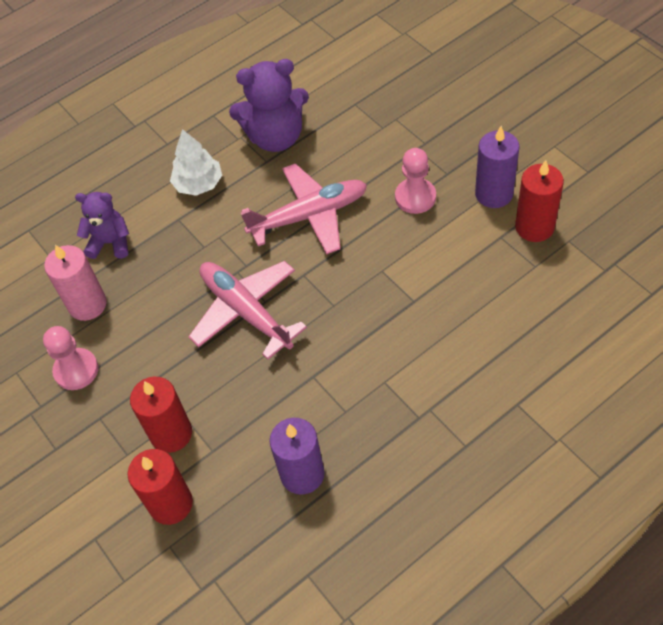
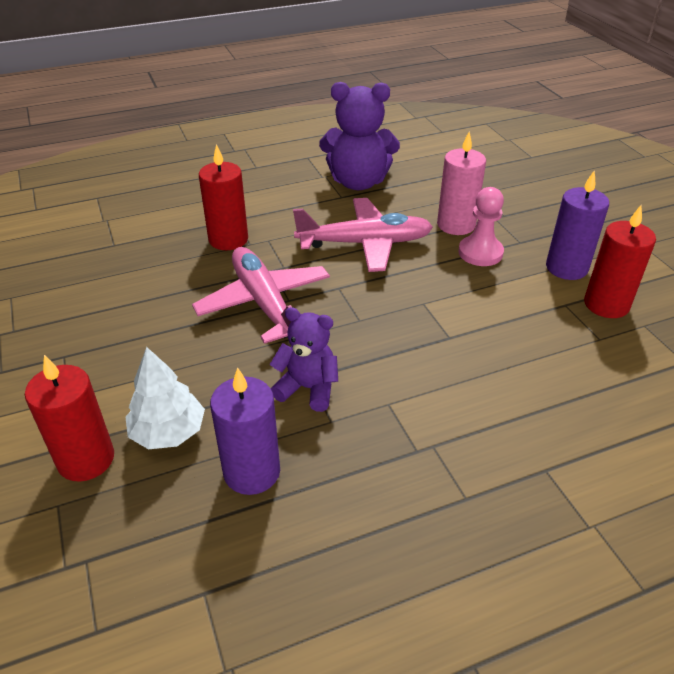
camera: 10 degrees right, 15 degrees down
pink pawn [43,326,99,390] -> none
pink candle [44,245,107,321] -> pink candle moved to [437,131,486,235]
purple teddy bear [75,192,129,259] -> purple teddy bear moved to [270,307,338,412]
red candle [130,377,192,453] -> red candle moved to [199,144,248,250]
white tree [170,129,222,196] -> white tree moved to [125,347,205,449]

